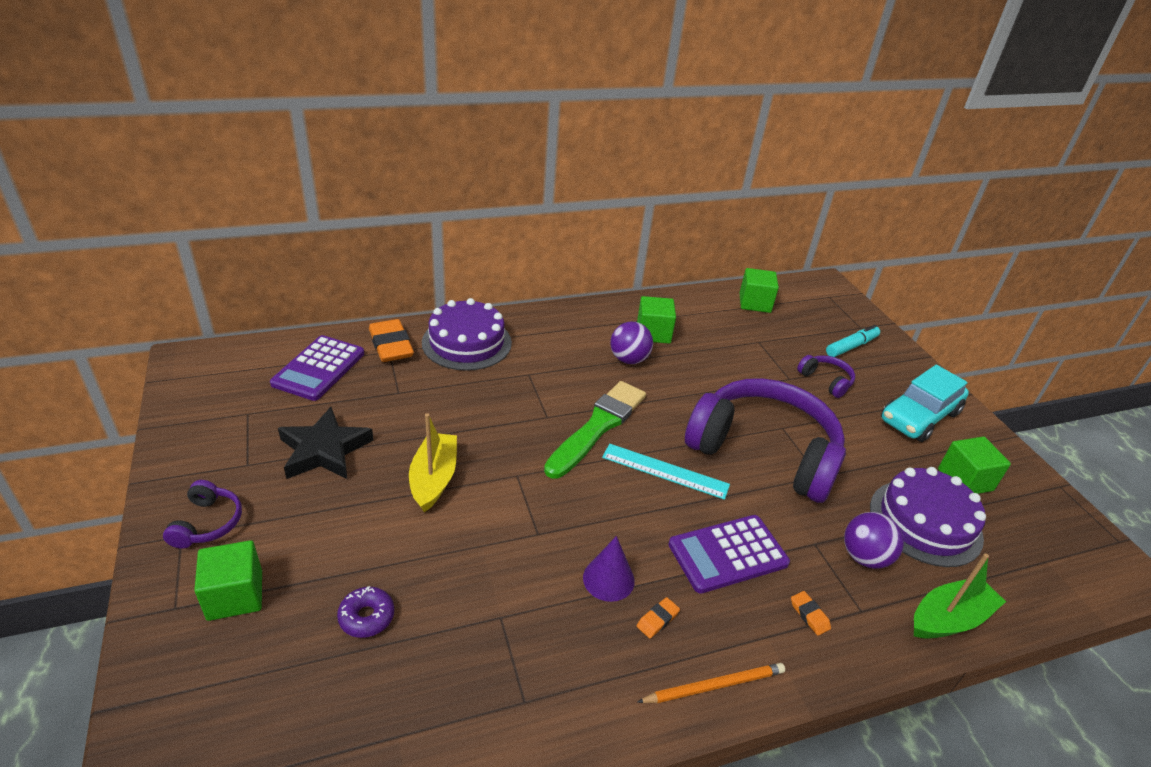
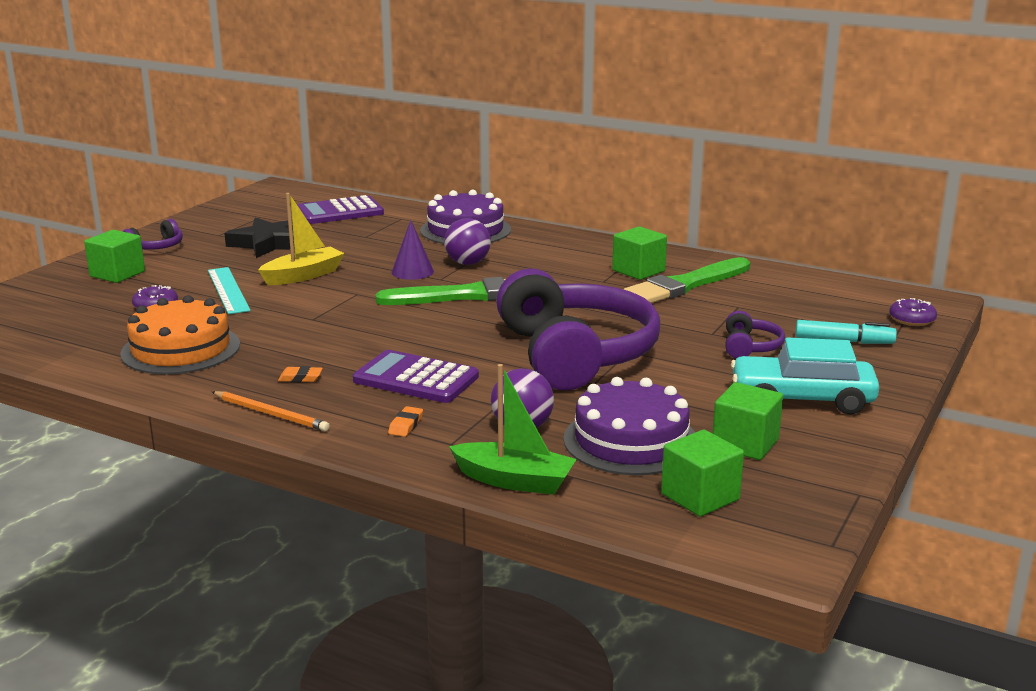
camera: 50 degrees right, 15 degrees down
orange eraser [369,319,414,362] -> none
purple cone [583,536,635,602] -> purple cone moved to [392,220,434,280]
turquoise ruler [602,444,730,500] -> turquoise ruler moved to [208,267,251,314]
purple ball [610,322,653,364] -> purple ball moved to [444,218,491,265]
green cube [739,268,779,313] -> green cube moved to [661,429,744,517]
none -> orange cake [120,295,240,374]
none -> green brush [623,257,750,303]
none -> purple donut [889,298,937,326]

